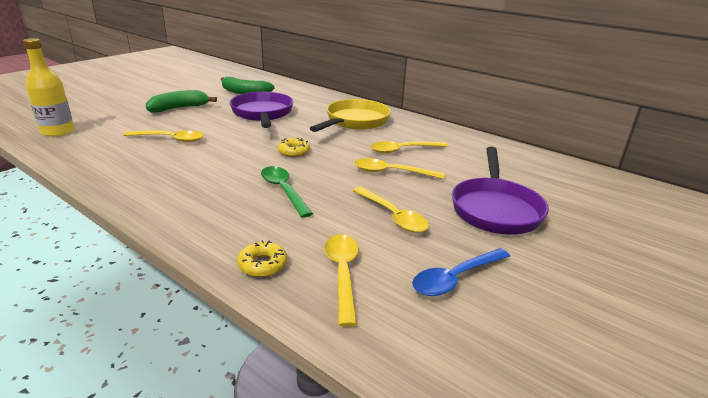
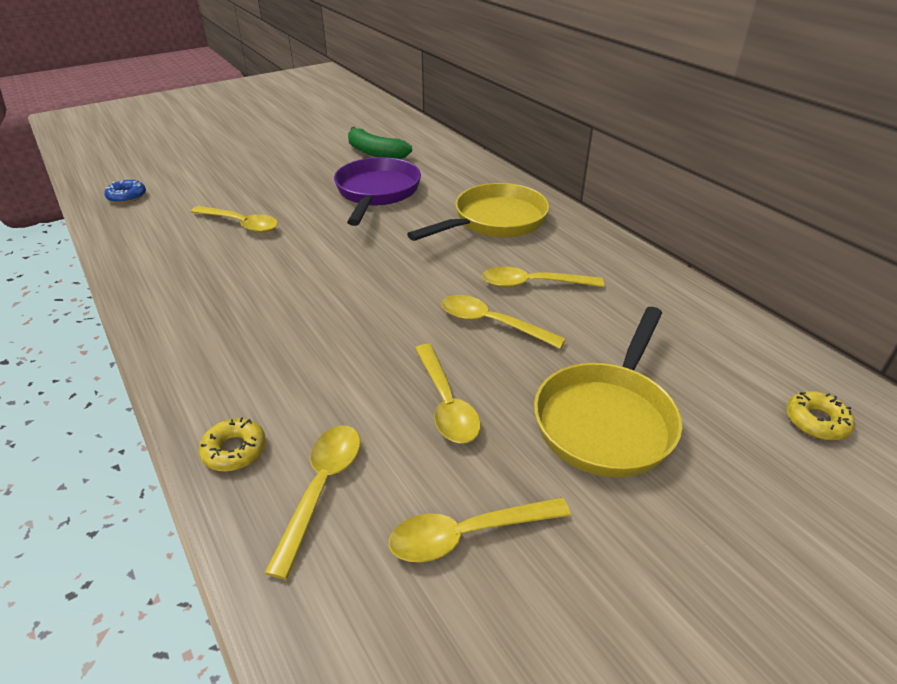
camera: 20 degrees right, 10 degrees up
yellow bottle [23,38,74,137] -> blue donut [104,180,146,203]
green banana [146,90,217,113] -> none
green spoon [261,166,313,218] -> none
yellow donut [277,137,310,157] -> yellow donut moved to [786,391,855,440]
blue spoon [412,248,510,296] -> yellow spoon [389,497,571,562]
purple pan [452,147,549,235] -> yellow pan [534,307,682,478]

